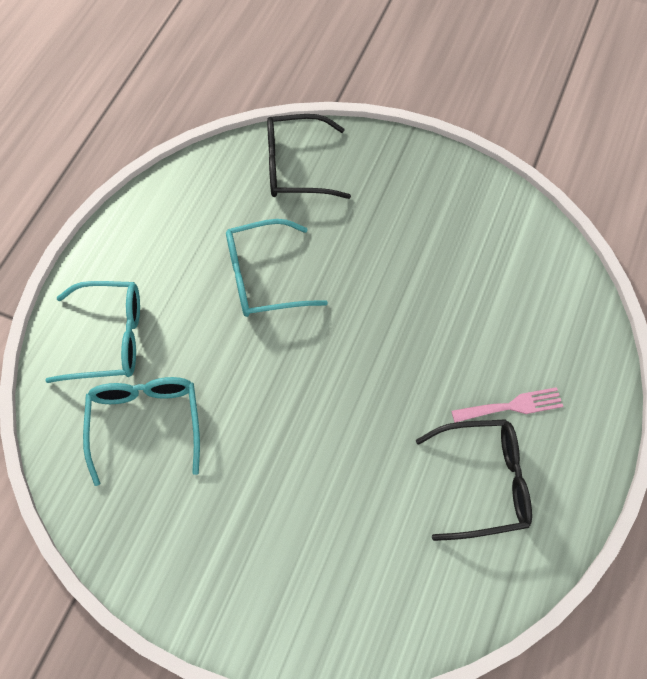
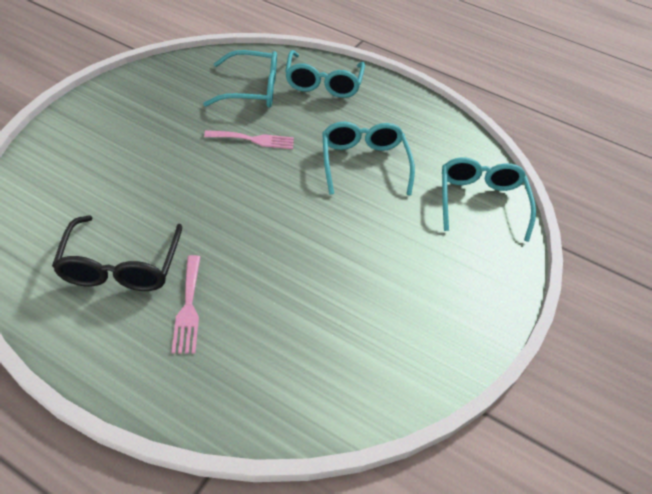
camera: 90 degrees right, 15 degrees down
black glasses [267,114,351,199] -> turquoise glasses [442,157,536,242]
none -> pink fork [204,130,294,149]

